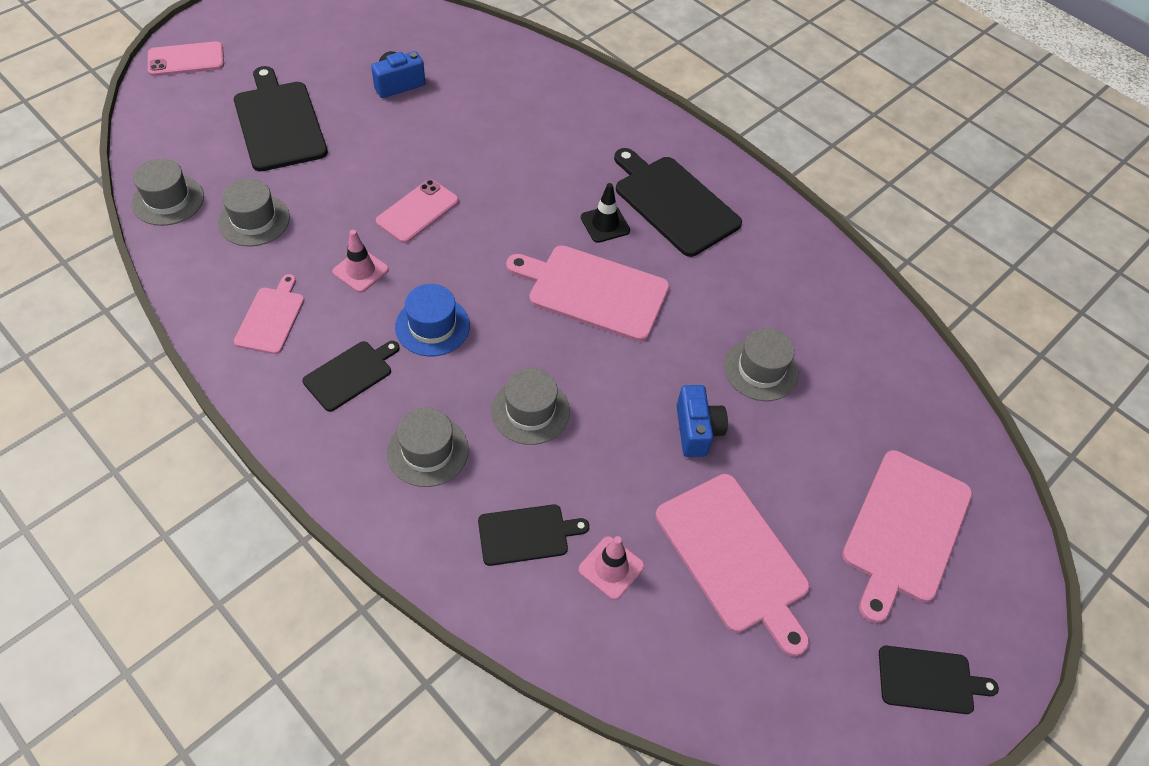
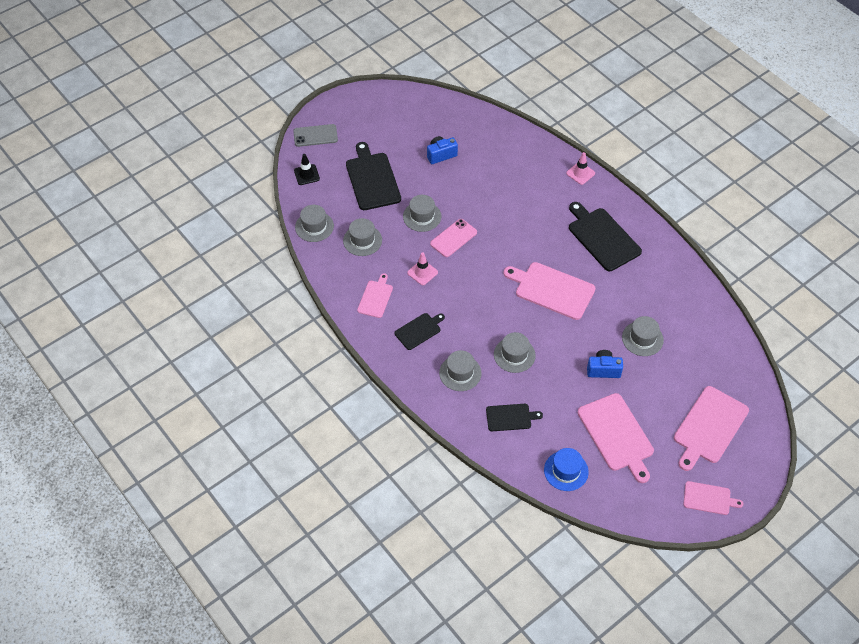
camera: 10 degrees right, 0 degrees up
pink phone [148,41,224,76] -> grey phone [293,124,338,147]
blue hat [395,284,470,357] -> blue hat moved to [544,448,589,491]
pink traffic cone [578,536,645,600] -> pink traffic cone moved to [566,152,595,185]
black traffic cone [581,183,630,243] -> black traffic cone moved to [294,154,320,185]
blue camera [676,385,728,457] -> blue camera turned 90 degrees counterclockwise [587,350,623,378]
black cutting board [879,646,999,714] -> pink cutting board [684,481,744,515]
none -> grey hat [403,195,441,232]

